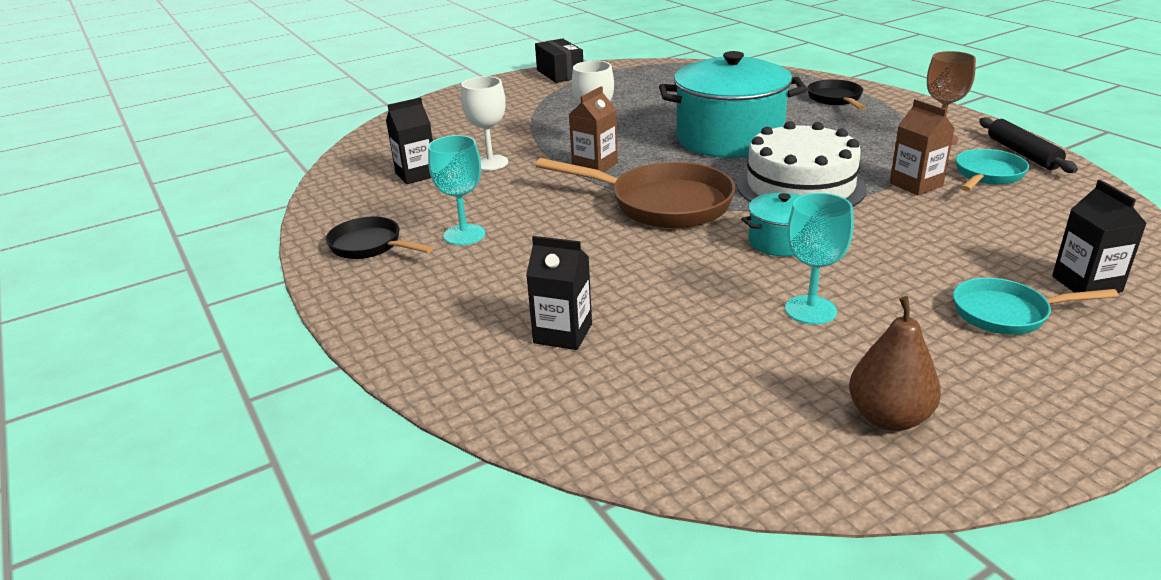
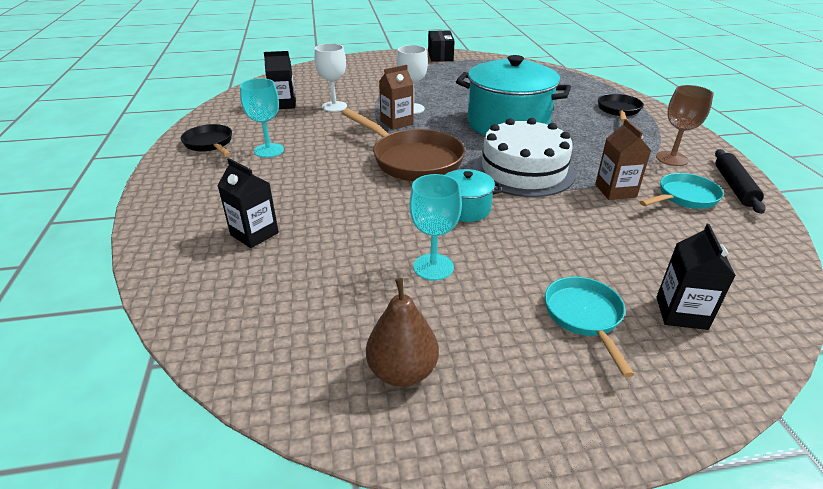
camera: 20 degrees right, 5 degrees up
turquoise pan [953,278,1119,335] -> turquoise pan turned 60 degrees clockwise [545,277,634,377]

